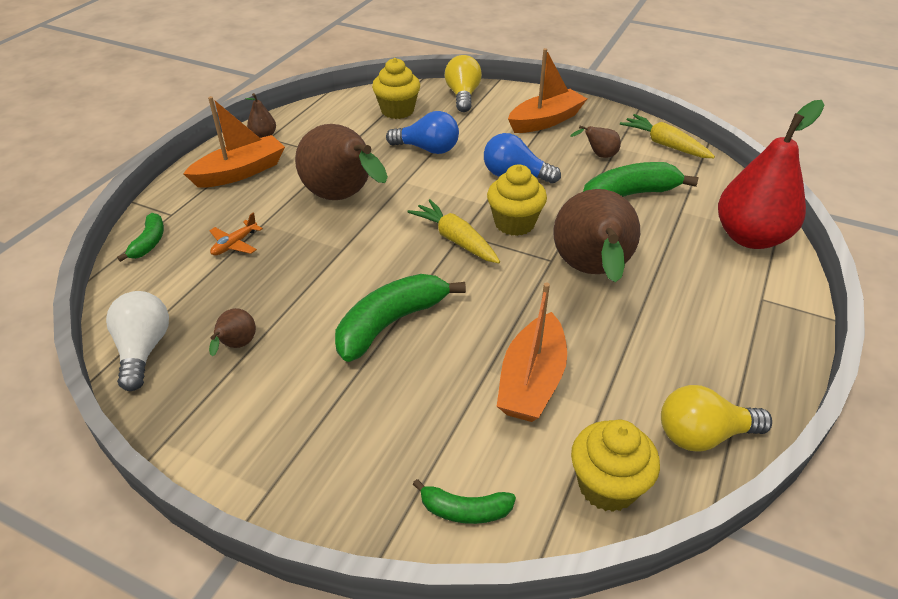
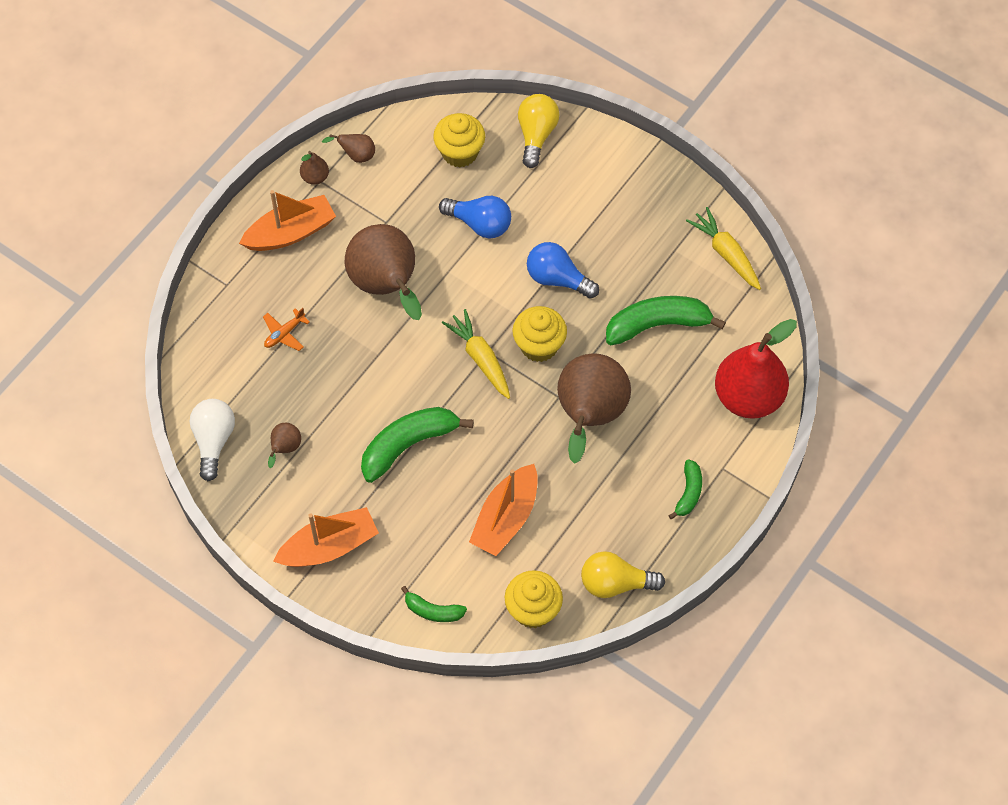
camera: 10 degrees right, 20 degrees up
green banana [117,213,164,262] -> green banana moved to [668,459,702,520]
orange boat [508,48,587,133] -> orange boat moved to [273,507,379,567]
brown pear [570,126,621,158] -> brown pear moved to [322,134,375,163]

